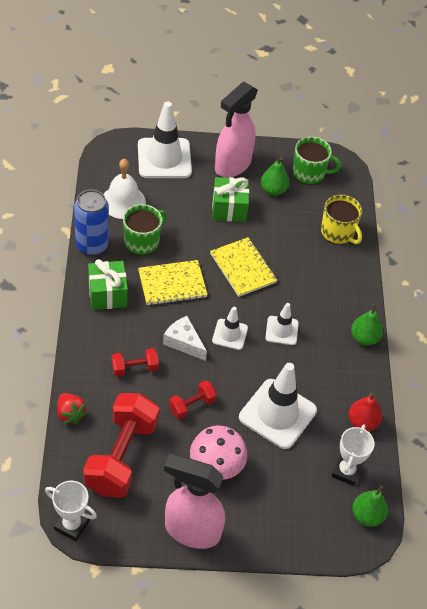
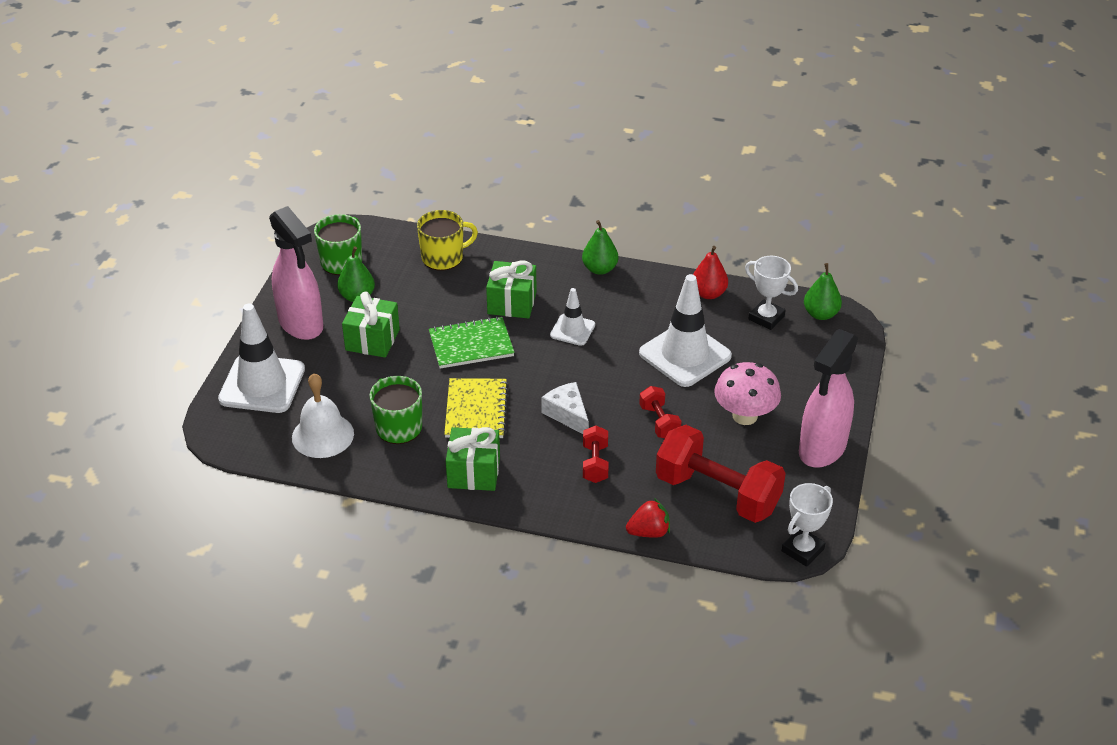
camera: 70 degrees left, 10 degrees down
blue can [74,189,109,256] -> none
white cheese [163,316,207,361] -> white cheese turned 90 degrees clockwise [541,382,589,434]
yellow notebook [210,237,277,297] -> green notebook [429,316,515,369]
white traffic cone [212,307,248,350] -> none
none -> green gift [486,260,537,319]

